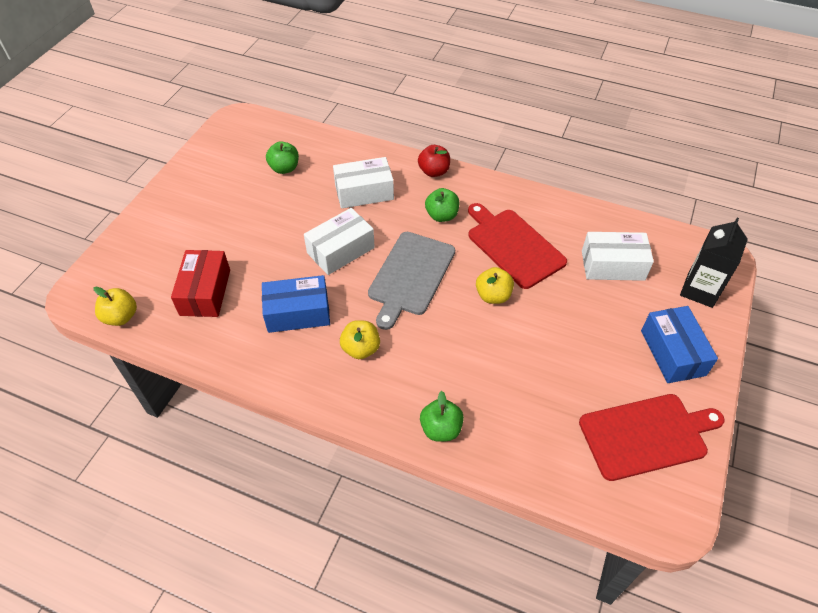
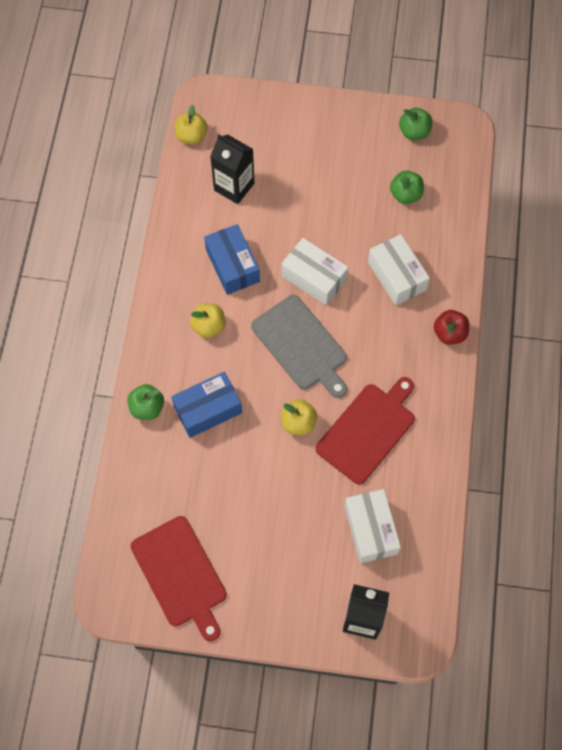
camera: 75 degrees right, 15 degrees up
red box [171,250,230,317] -> black carton [210,134,254,204]
grey cutting board [368,232,455,330] -> grey cutting board turned 135 degrees counterclockwise [251,295,347,398]
green apple [425,188,459,222] -> green apple moved to [399,108,432,140]
blue box [641,306,718,383] -> blue box moved to [171,372,242,438]

